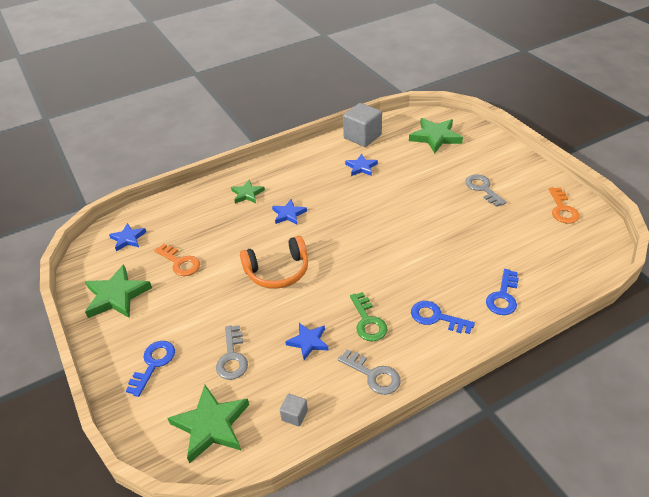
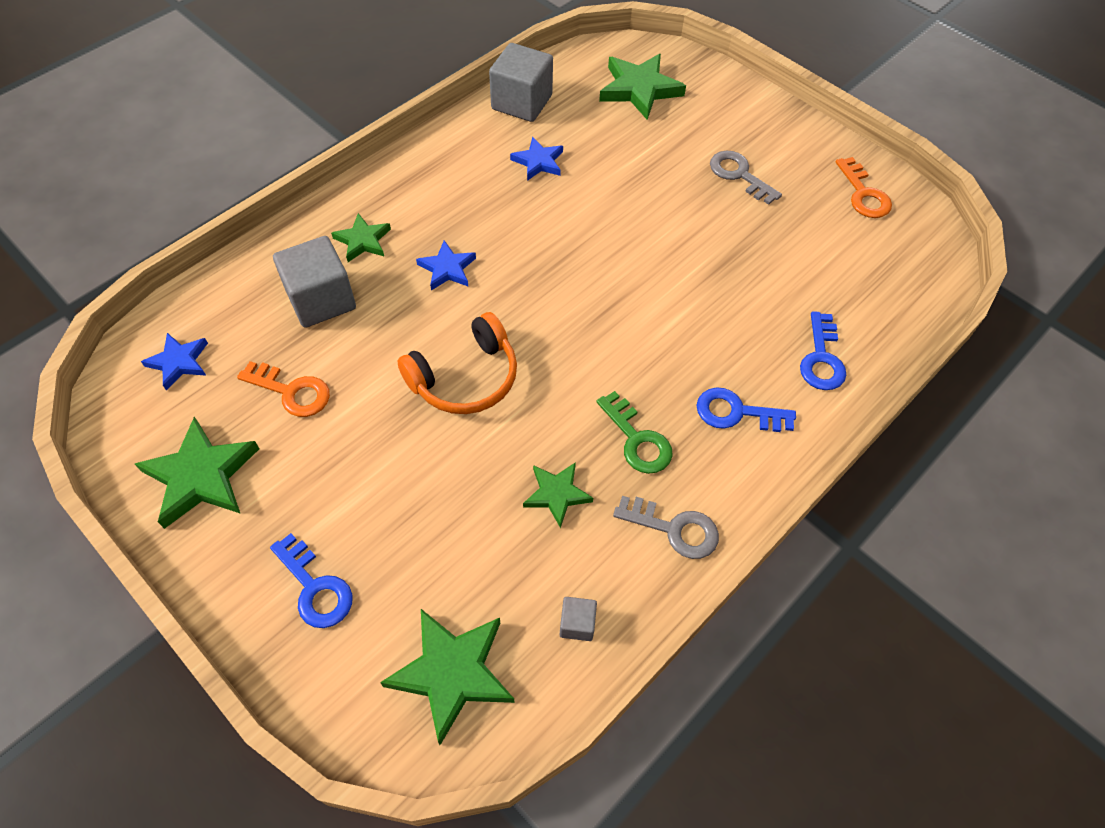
camera: 20 degrees left, 15 degrees up
blue key [126,341,175,397] -> blue key turned 135 degrees clockwise [270,533,353,628]
grey key [216,325,248,380] -> none
blue star [285,323,329,360] -> green star [523,462,593,528]
none -> grey cube [273,236,356,328]

